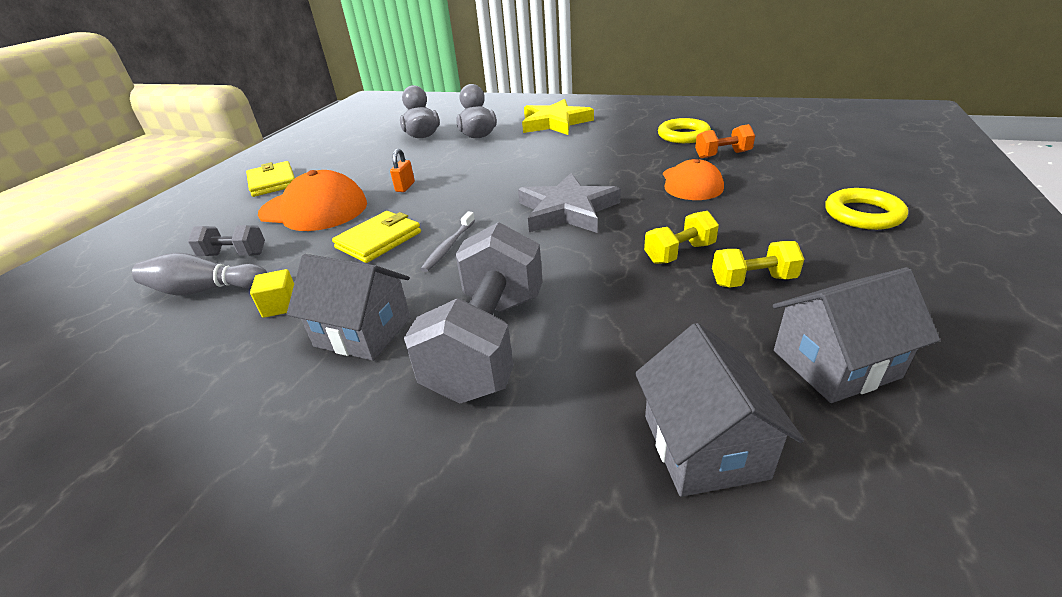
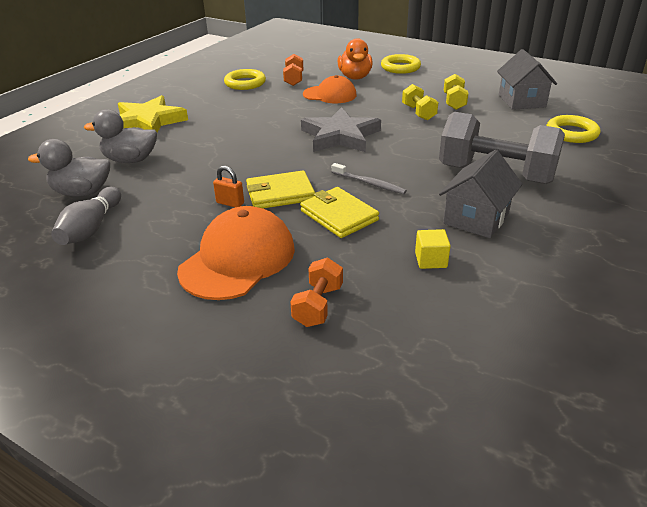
camera: 80 degrees left, 0 degrees up
grey bowling pin [132,253,268,295] -> grey bowling pin moved to [51,187,121,245]
grey dumbbell [188,225,265,256] -> orange dumbbell [290,258,343,327]
yellow wallet [246,161,295,197] -> yellow wallet moved to [246,171,315,208]
grey house [635,323,804,497] -> yellow ring [547,115,600,143]
none -> orange duck [337,38,373,79]

